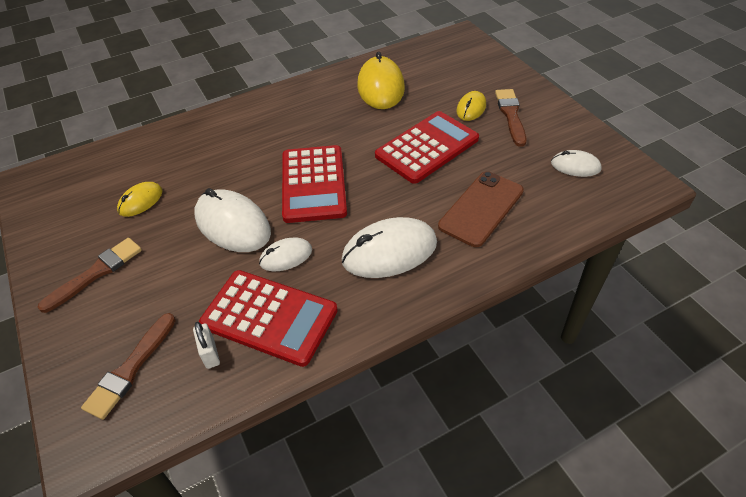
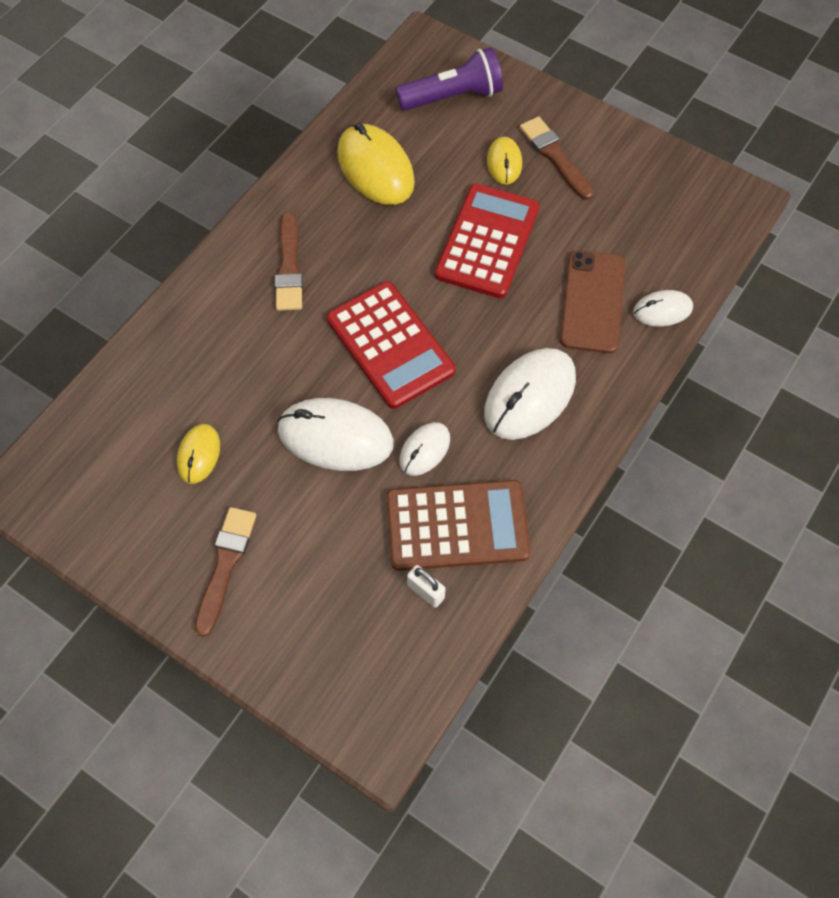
camera: 30 degrees left, 15 degrees up
brown brush [81,313,176,420] -> brown brush moved to [275,212,303,311]
red calculator [199,270,338,367] -> brown calculator [386,480,531,571]
white mouse [551,150,602,177] -> white mouse moved to [633,290,693,327]
none -> purple flashlight [396,47,503,111]

